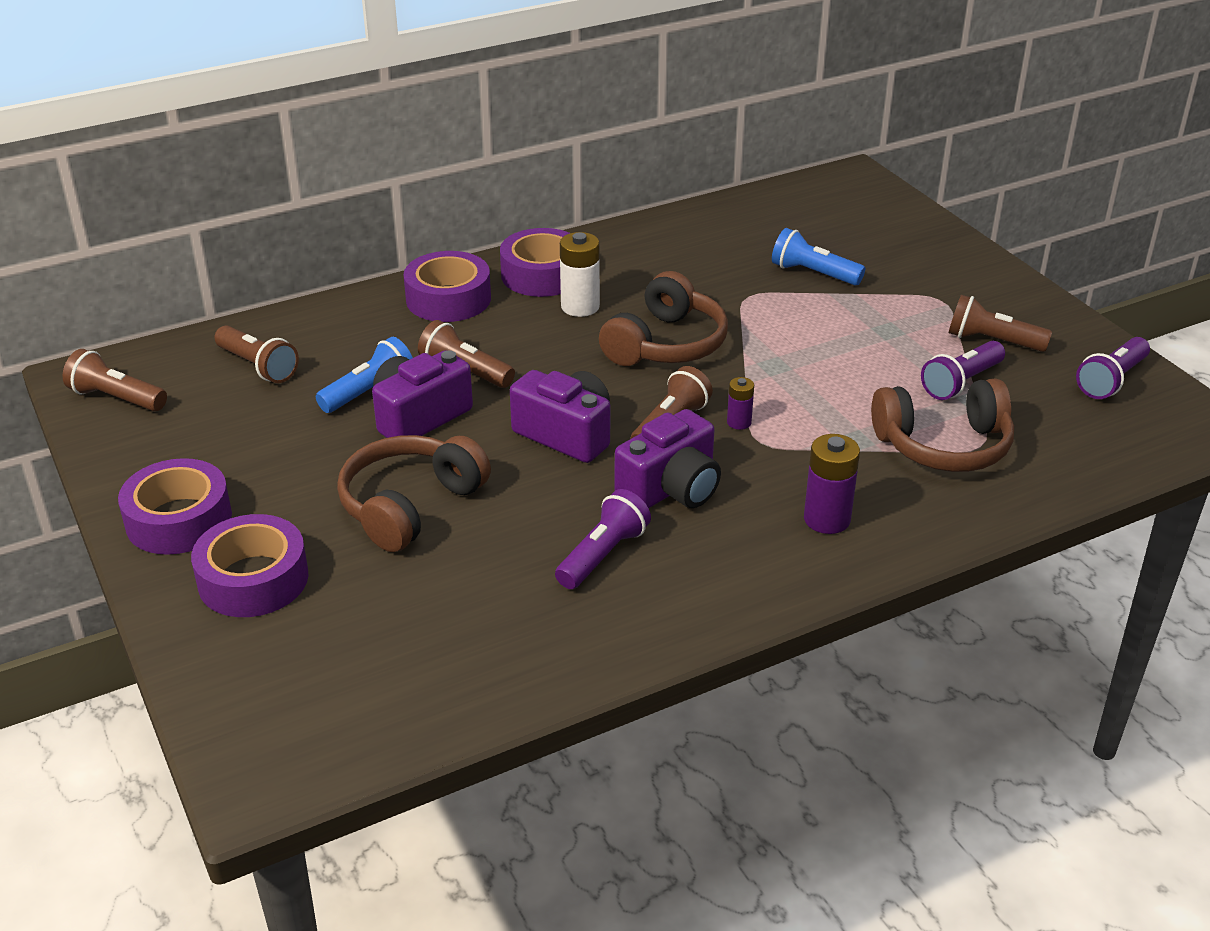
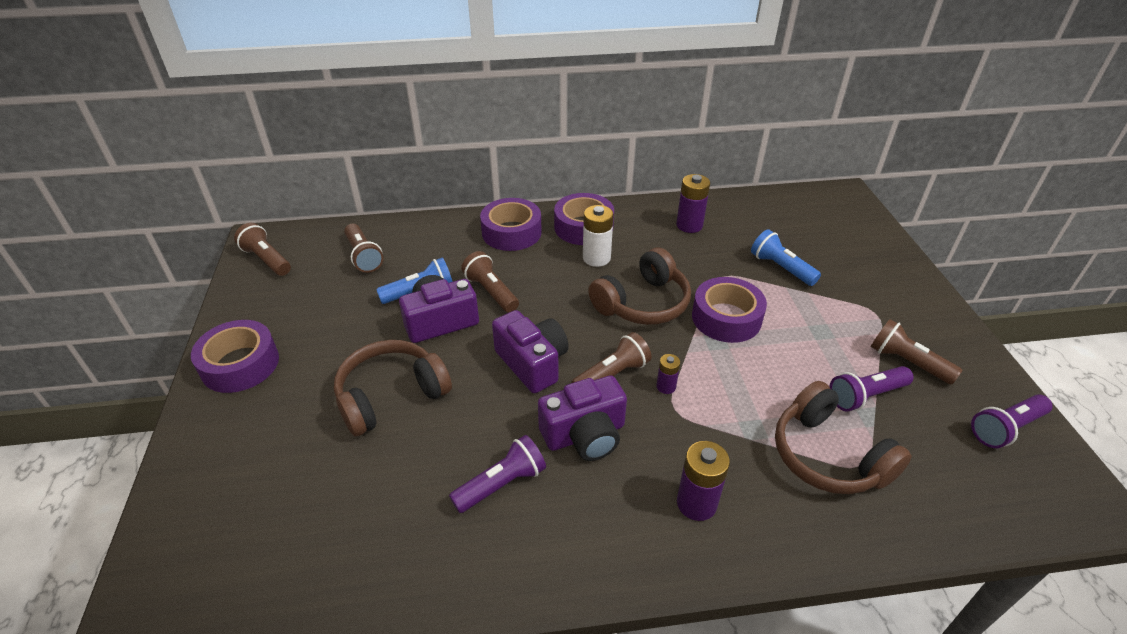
camera: 20 degrees right, 5 degrees up
purple tape [191,514,309,617] -> purple tape moved to [692,277,767,343]
brown headphones [871,378,1014,472] -> brown headphones turned 45 degrees clockwise [775,381,912,494]
none -> purple battery [676,174,710,233]

